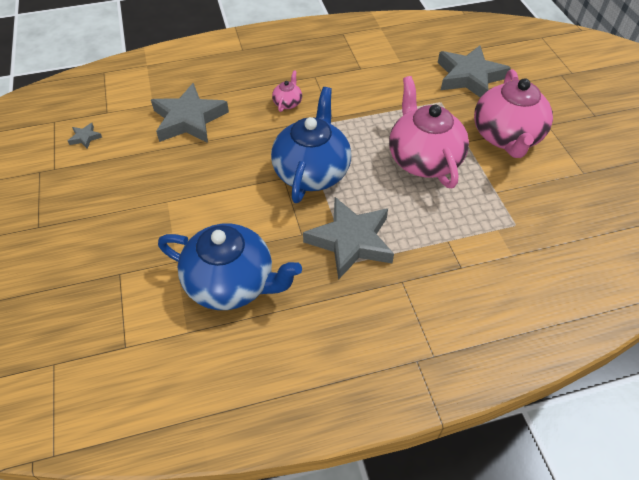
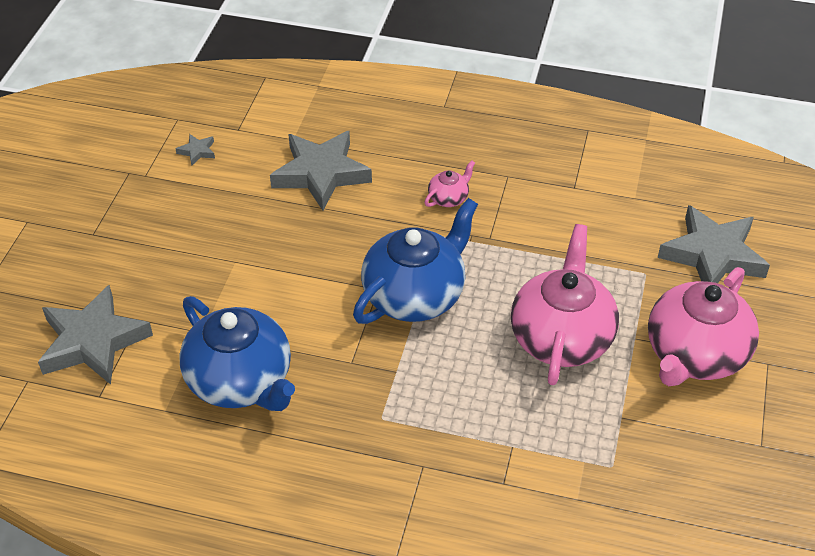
camera: 30 degrees right, 5 degrees down
grey star [303,197,394,280] -> grey star moved to [38,285,153,385]

